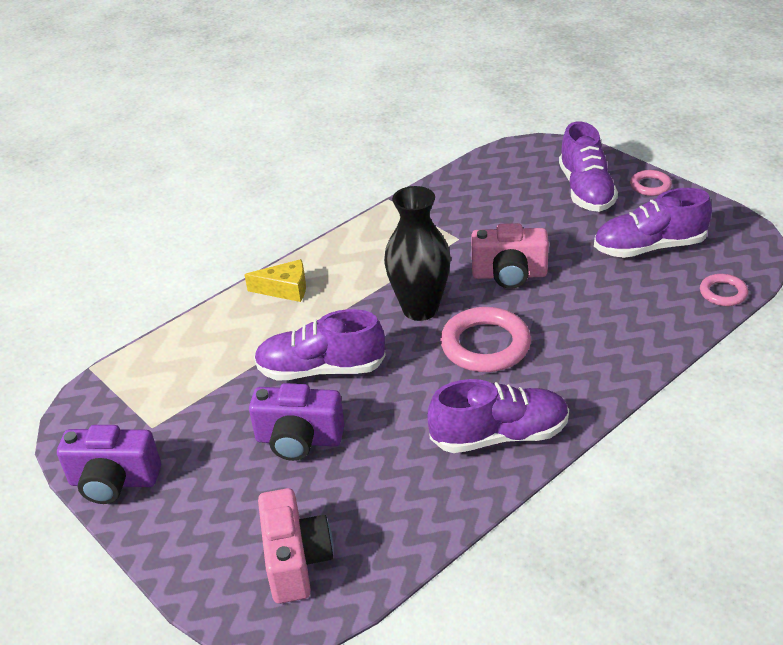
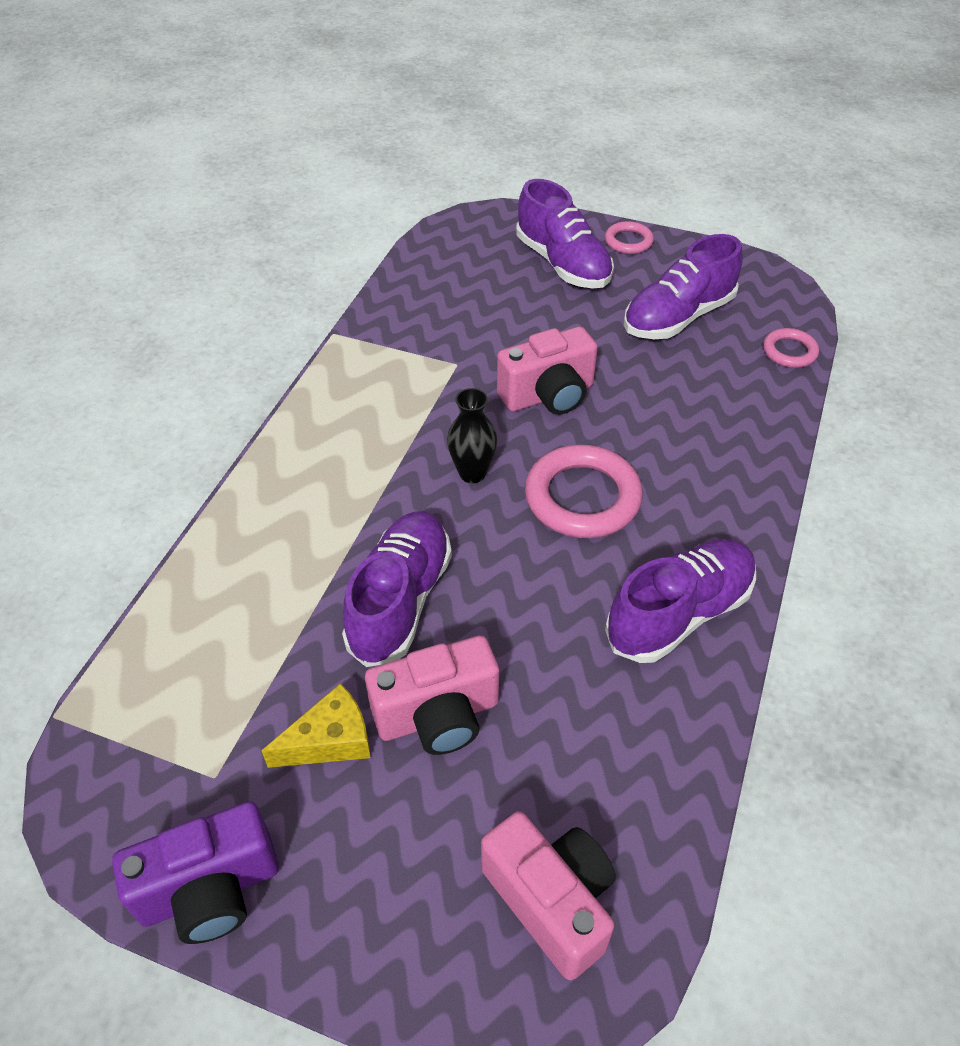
camera: 30 degrees left, 10 degrees up
yellow cheese [244,259,306,302] -> yellow cheese moved to [262,683,371,768]
purple camera [249,383,345,461] -> pink camera [365,635,499,755]
purple shoe [254,309,386,381] -> purple shoe turned 135 degrees clockwise [342,511,452,667]
black vase [384,186,451,321] -> black vase [447,388,497,483], size x0.57

